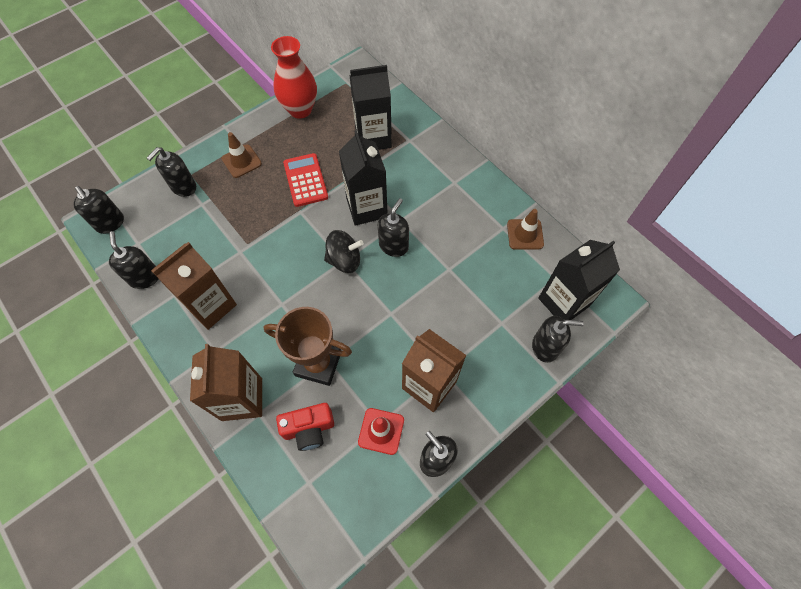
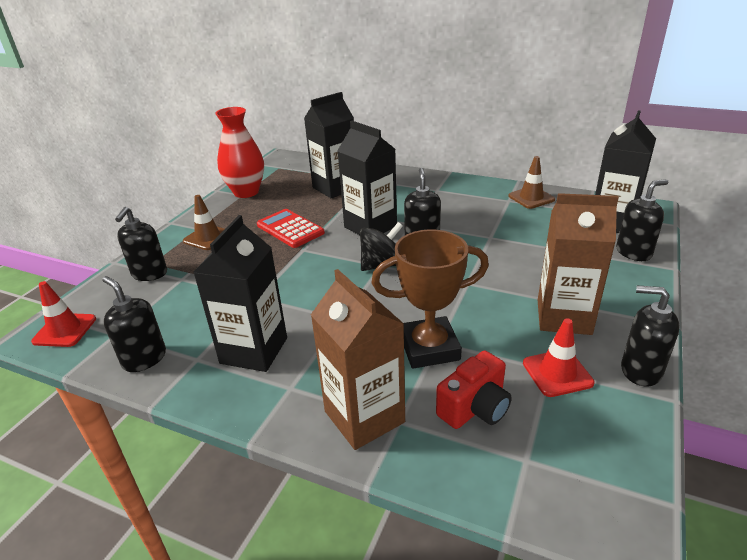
camera: 25 degrees left, 30 degrees down
black soap dispenser [74,186,124,234] -> red traffic cone [31,281,96,347]
brown carton [151,242,237,330] -> black carton [194,215,287,372]

